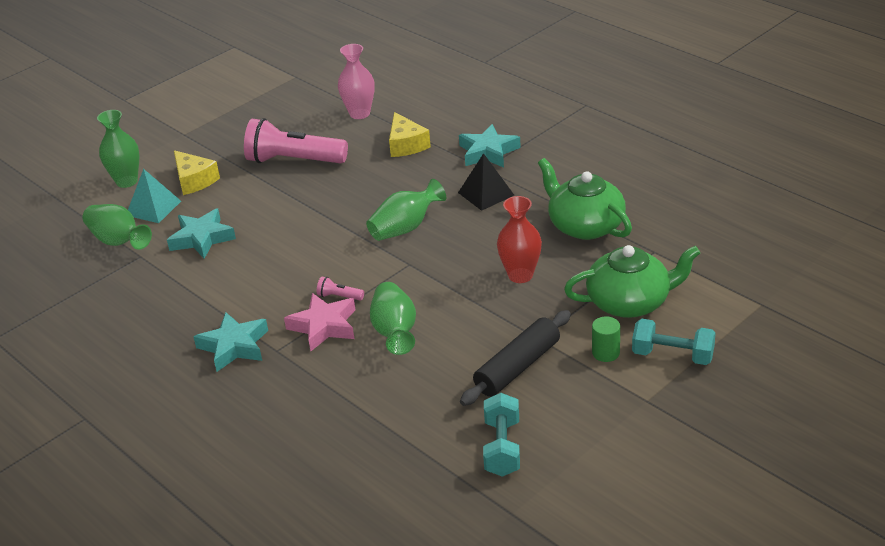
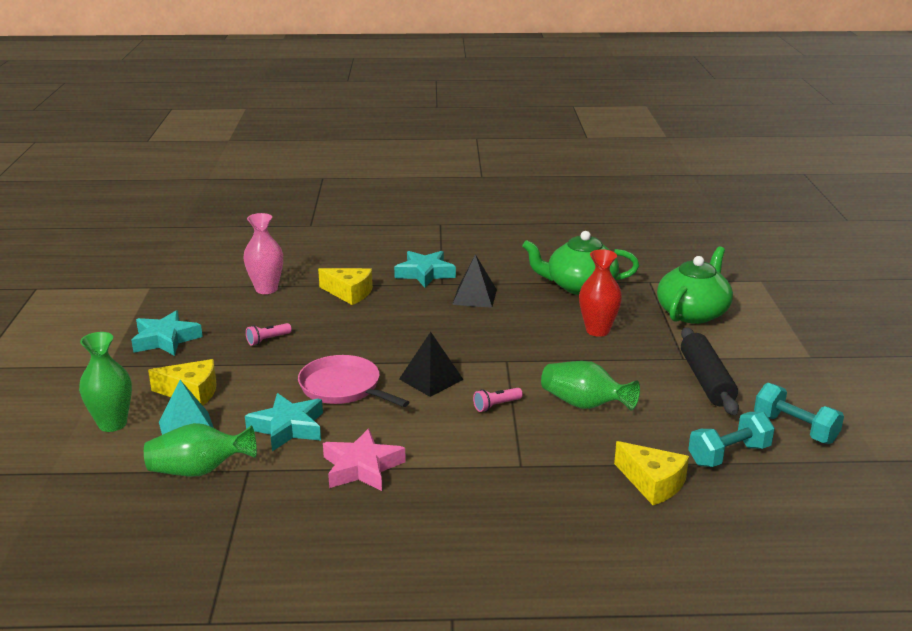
camera: 50 degrees left, 10 degrees down
turquoise star [194,312,268,372] -> turquoise star moved to [131,310,203,356]
pink flashlight [244,118,348,163] -> pink flashlight [246,323,292,346], size x0.40
pink star [284,293,356,351] -> pink star moved to [323,428,406,491]
green vase [366,179,446,241] -> none
green cylinder [592,316,620,362] -> none
turquoise dumbbell [632,319,716,365] -> turquoise dumbbell moved to [688,412,775,467]
none -> pink pan [298,355,409,407]
none -> black pyramid [399,332,464,397]
none -> yellow cheese [614,441,689,505]

